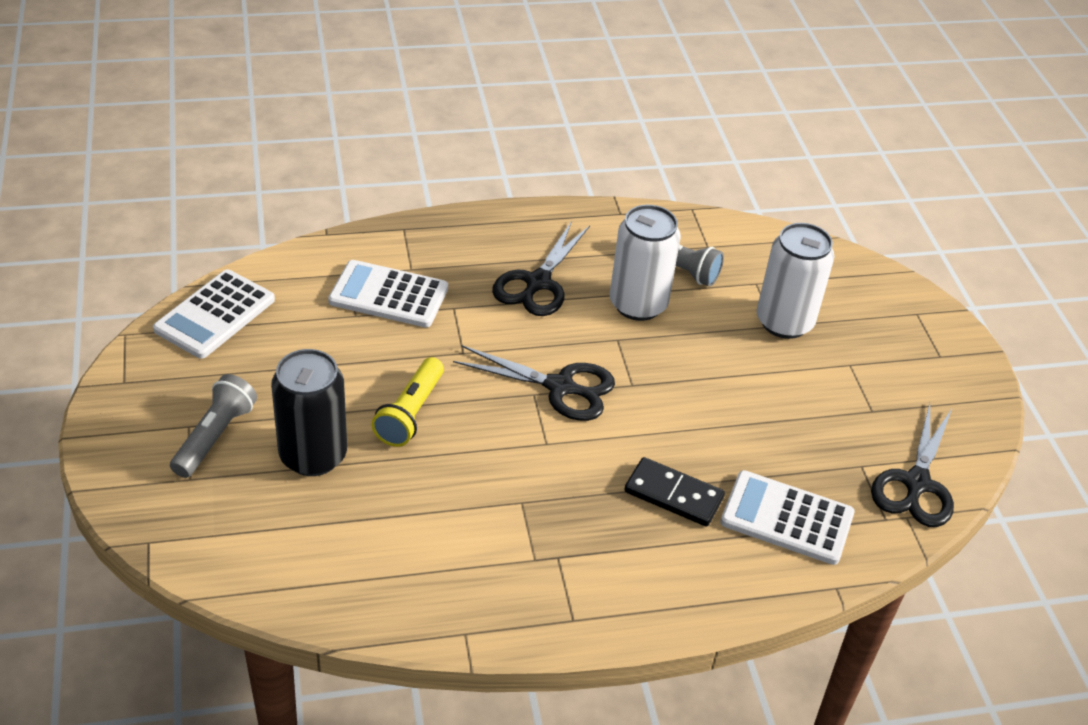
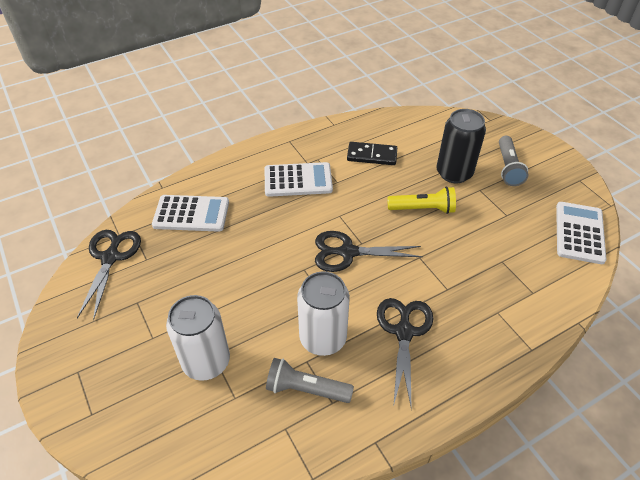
camera: 165 degrees right, 5 degrees up
white calculator [328,260,448,327] -> white calculator moved to [264,162,333,197]
yellow flashlight [371,357,444,447] -> yellow flashlight turned 90 degrees clockwise [387,187,456,214]
black domino [624,457,725,526] -> black domino moved to [347,142,397,165]

